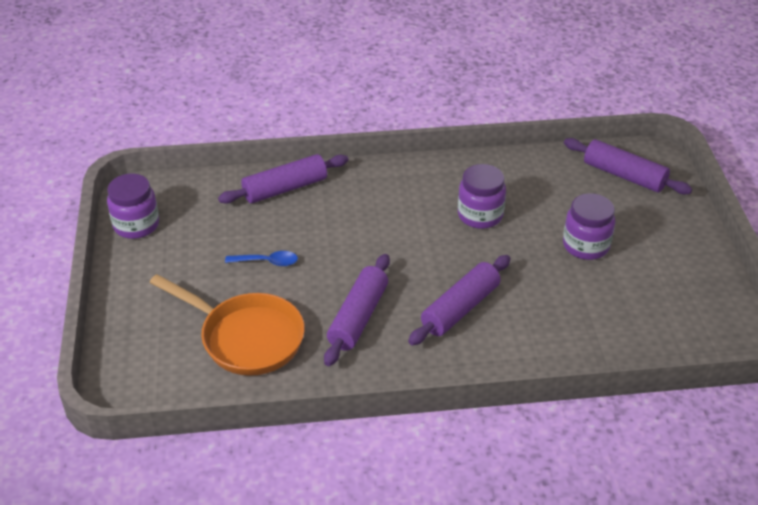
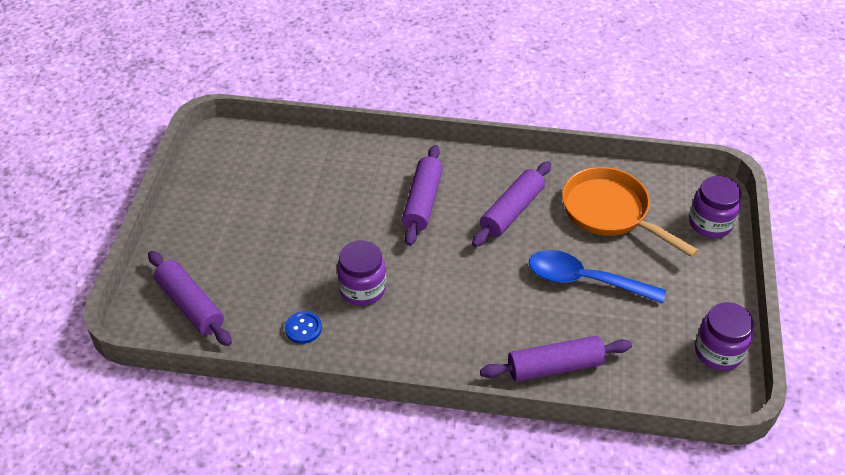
camera: 165 degrees left, 5 degrees up
blue spoon [225,251,298,266] -> blue spoon [529,250,666,304], size x1.95
purple rolling pin [408,255,511,345] -> purple rolling pin turned 45 degrees counterclockwise [402,145,443,246]
purple jar [563,193,615,260] -> purple jar moved to [689,176,742,238]
none -> blue button [285,311,322,344]

